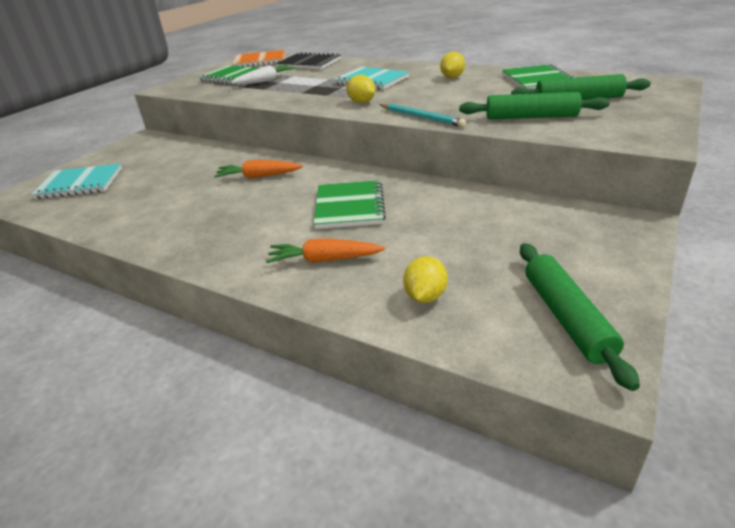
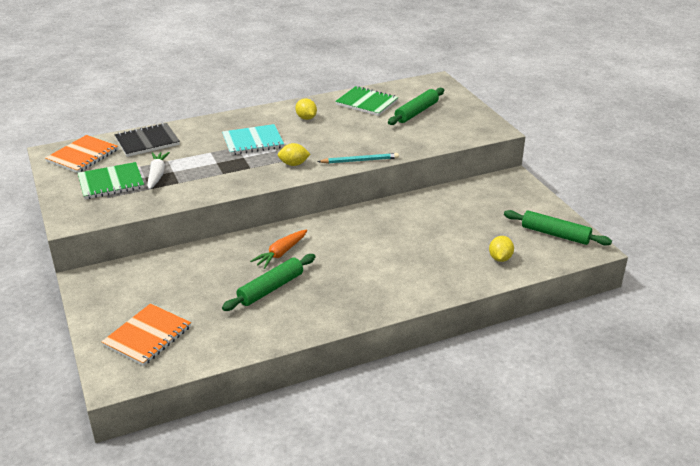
camera: 55 degrees left, 0 degrees up
turquoise notebook [31,164,122,199] -> orange notebook [101,303,191,366]
orange carrot [266,238,385,263] -> none
green notebook [314,180,386,229] -> none
yellow lemon [403,256,448,303] -> yellow lemon turned 45 degrees clockwise [489,236,514,262]
green rolling pin [459,92,610,119] -> green rolling pin moved to [222,254,315,311]

